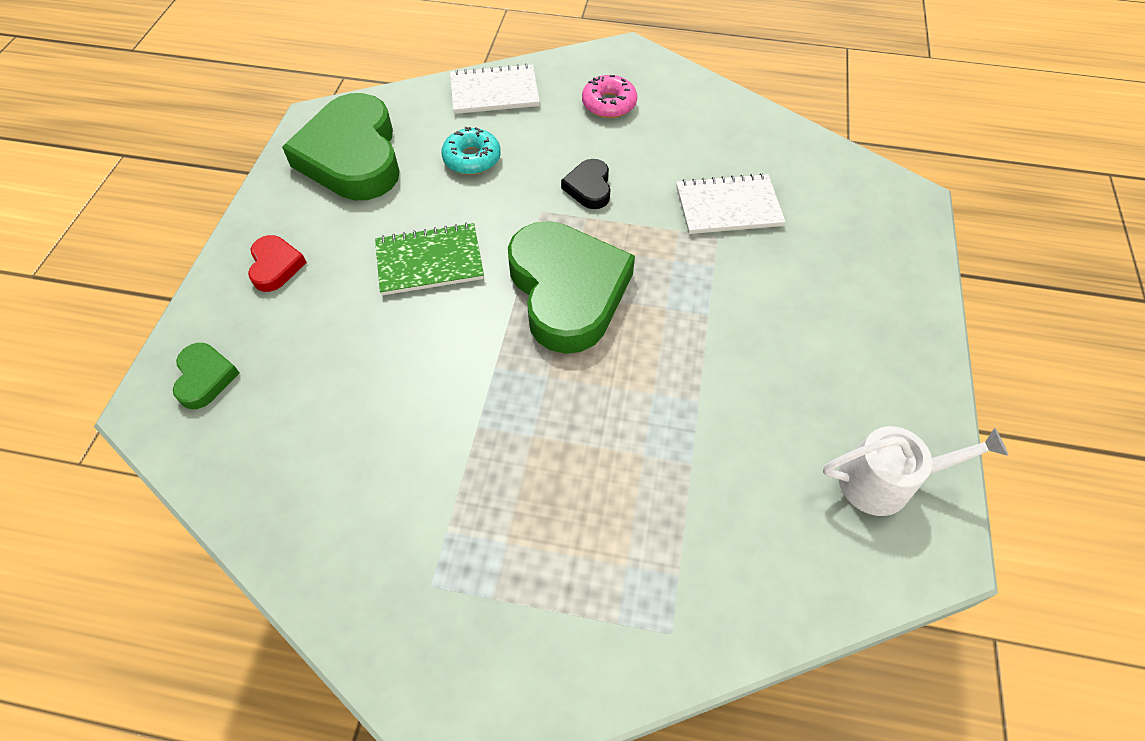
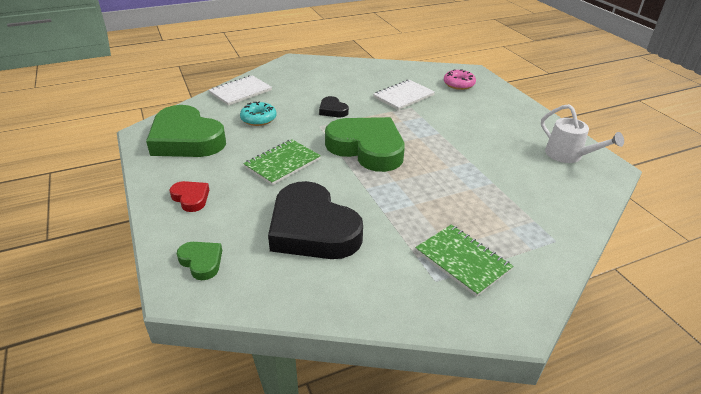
camera: 35 degrees left, 20 degrees down
pink donut [582,75,637,118] -> pink donut moved to [444,69,476,90]
white watering can [823,426,1008,516] -> white watering can turned 90 degrees clockwise [541,104,624,163]
none -> black heart [268,181,363,259]
none -> green notebook [415,225,514,297]

